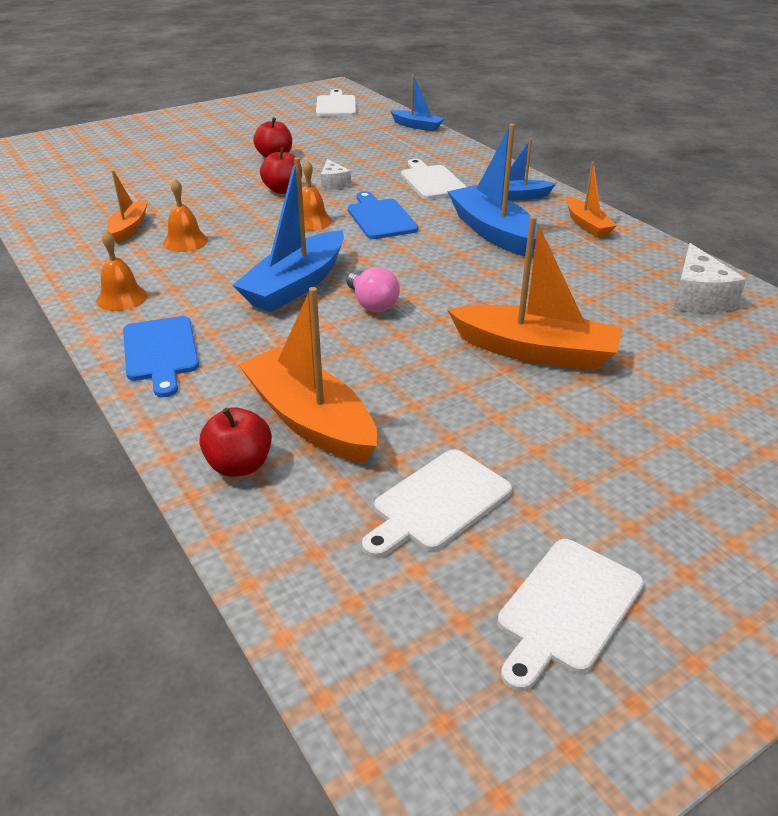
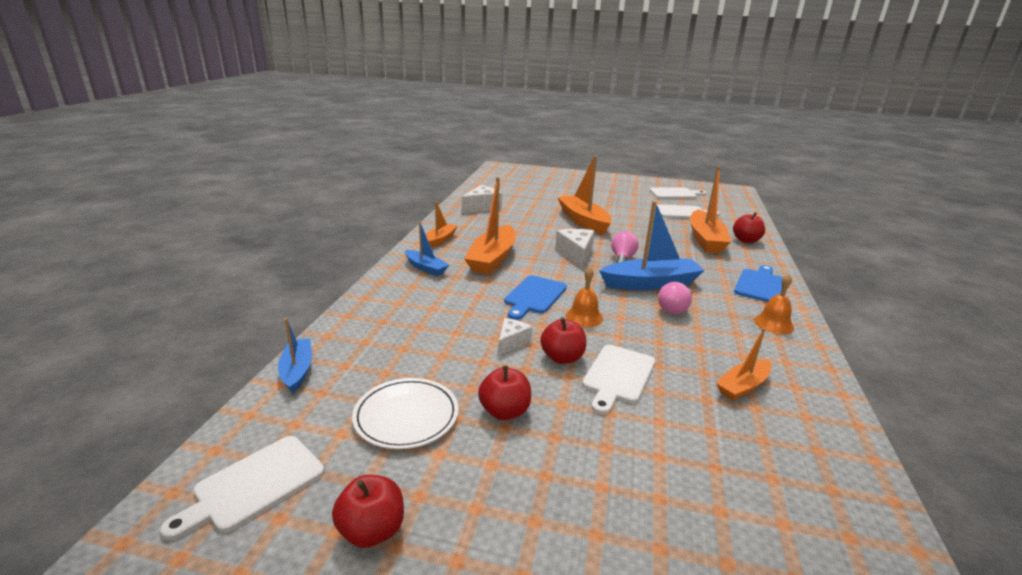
camera: 135 degrees left, 10 degrees down
orange bell [163,179,208,252] -> none
white cutting board [401,159,466,199] -> white cutting board moved to [582,345,655,415]
blue boat [447,124,538,256] -> orange boat [464,177,515,274]
none -> red apple [332,475,404,548]
none -> white plate [352,378,459,449]
none -> white cheese [555,229,594,269]
none -> pink light bulb [658,282,692,314]

